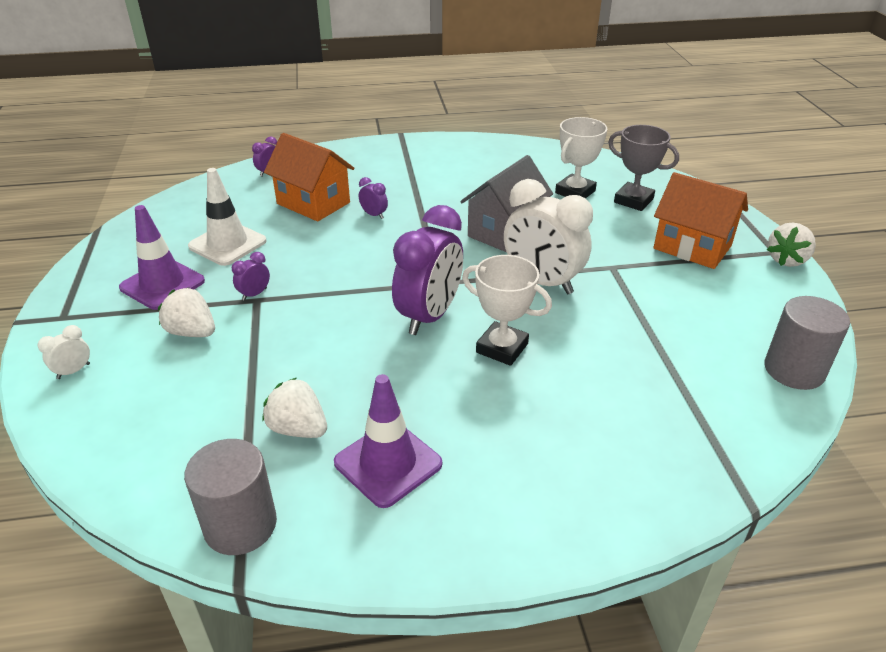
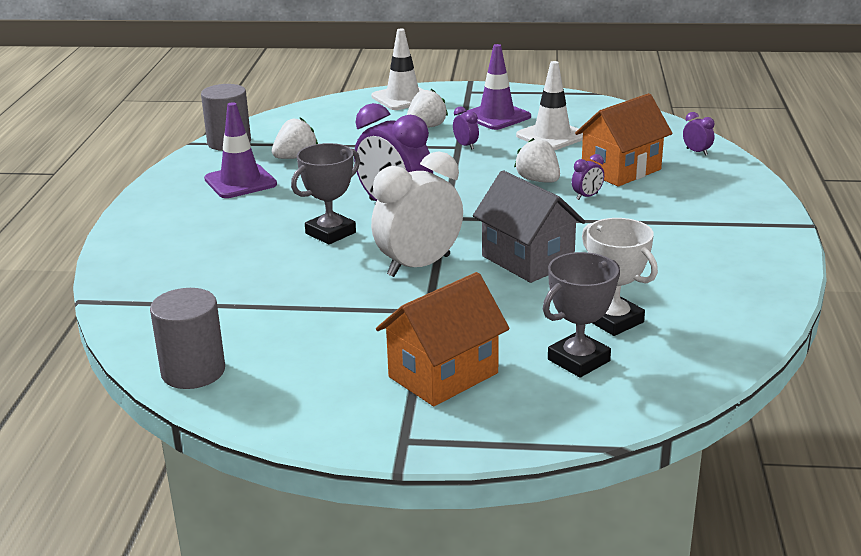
camera: 105 degrees right, 10 degrees down
white clock [38,325,90,379] -> white traffic cone [371,29,423,110]
white trophy [462,255,552,366] -> grey trophy [291,143,360,245]
white strawberry [767,223,816,267] -> white strawberry moved to [514,138,560,183]

